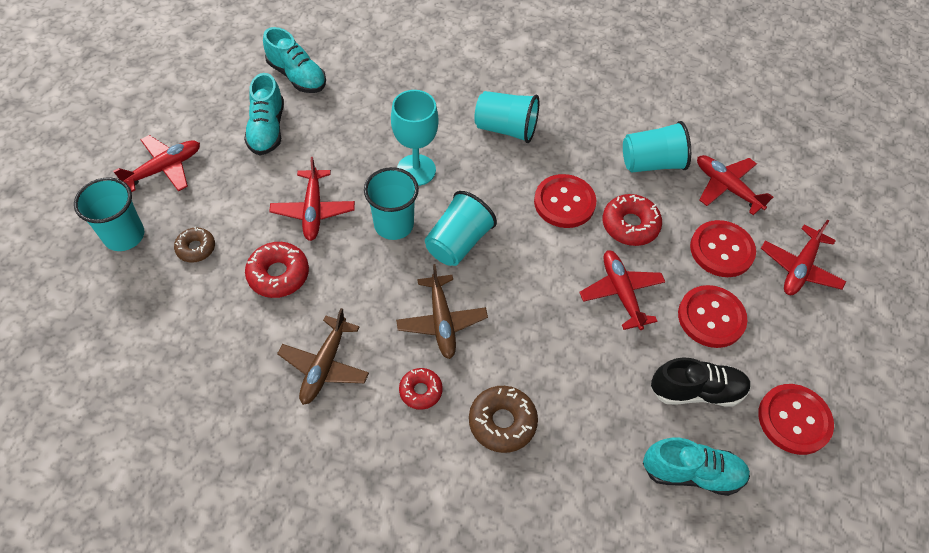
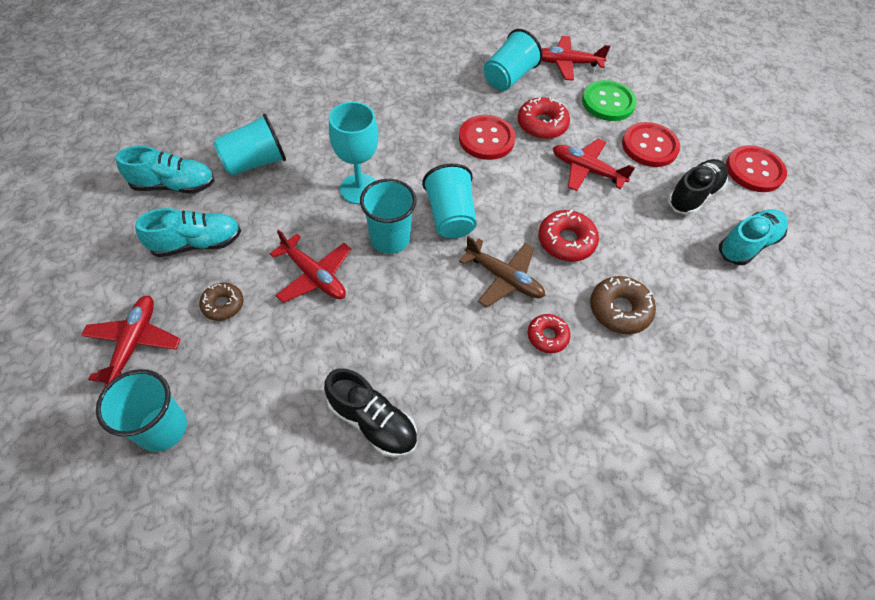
camera: 45 degrees left, 0 degrees up
brown donut [174,227,215,263] -> brown donut moved to [199,283,244,321]
turquoise shoe [244,73,284,155] -> turquoise shoe turned 60 degrees counterclockwise [135,208,241,257]
red donut [245,242,309,298] -> red donut moved to [538,210,599,262]
brown plane [277,308,369,405] -> none
turquoise cup [474,91,539,143] -> turquoise cup moved to [213,113,286,176]
red button [690,220,756,277] -> green button [582,80,637,121]
red plane [761,220,846,295] -> none
none -> black shoe [324,368,417,458]

